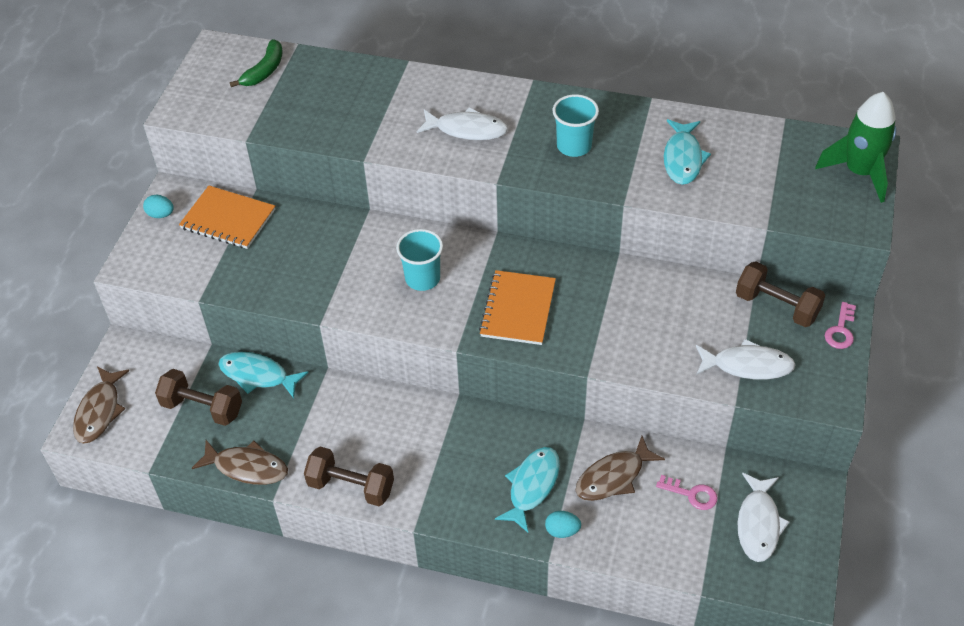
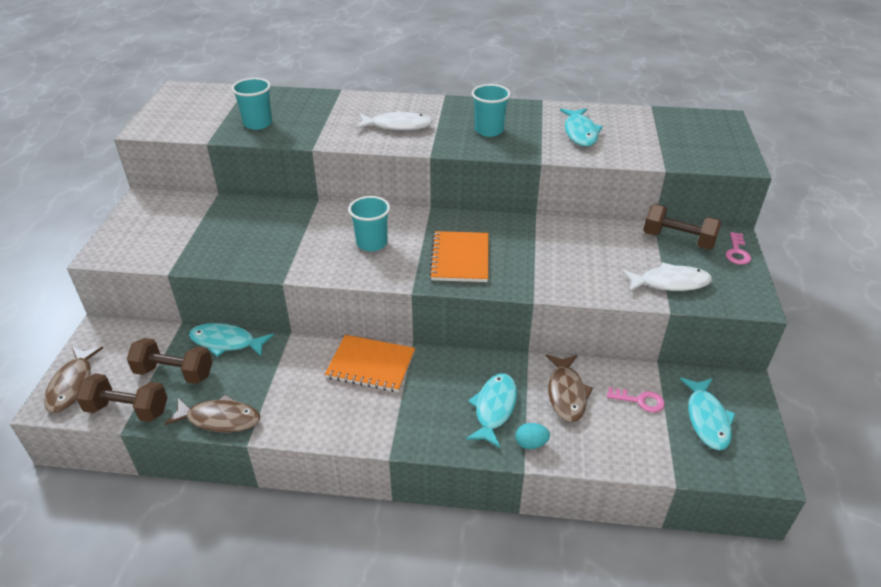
camera: 10 degrees left, 10 degrees down
turquoise egg [143,195,174,218] -> none
orange notebook [179,186,275,249] -> orange notebook moved to [325,335,415,392]
green banana [230,39,283,87] -> none
brown dumbbell [304,447,394,506] -> brown dumbbell moved to [76,374,168,422]
brown fish [575,436,665,501] -> brown fish turned 45 degrees counterclockwise [546,354,593,422]
white fish [738,473,789,562] -> turquoise fish [680,378,735,450]
green rocket [815,92,896,203] -> none
none -> turquoise cup [232,78,272,130]

